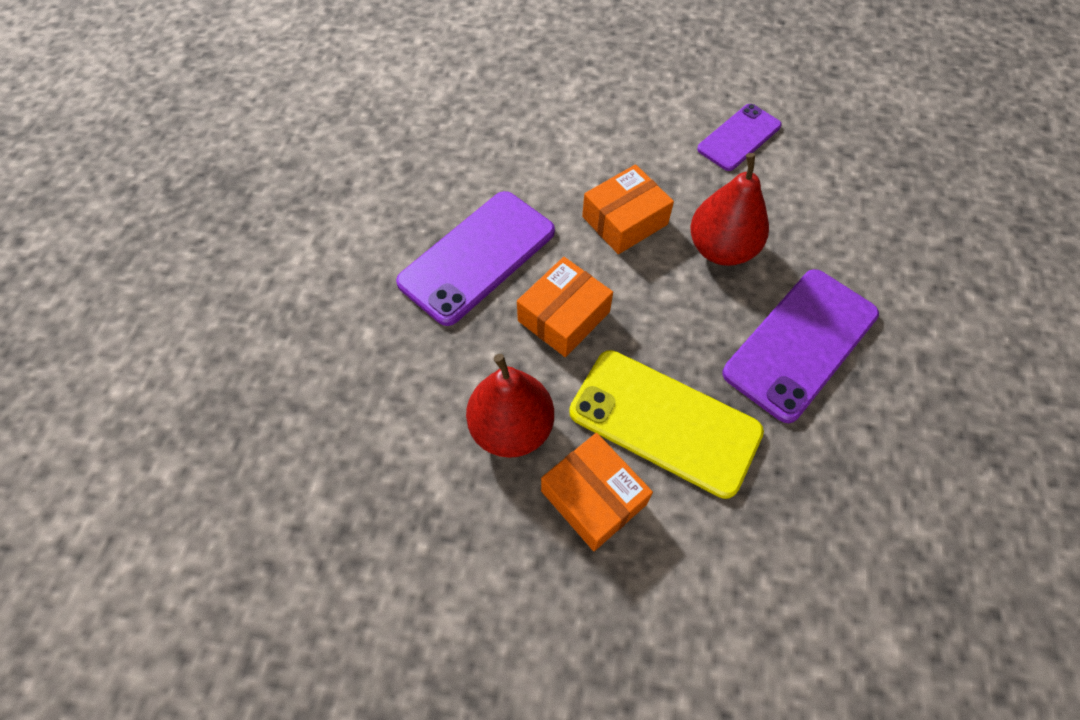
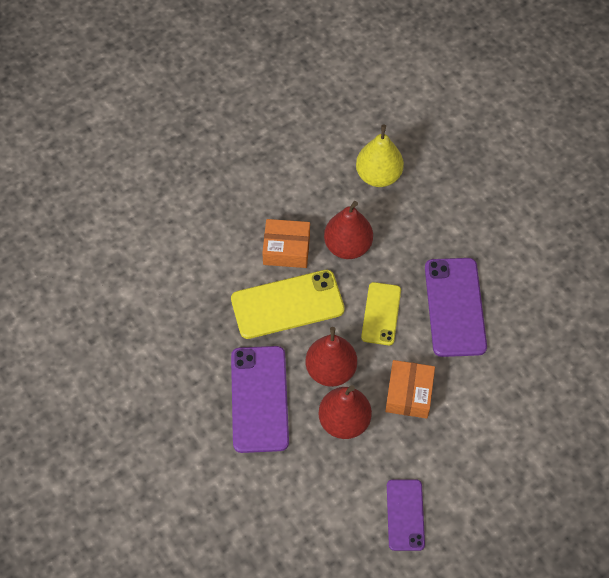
camera: 135 degrees right, 0 degrees up
orange box [517,257,613,357] -> yellow phone [361,282,401,345]
none -> red pear [306,327,357,387]
none -> yellow pear [356,125,404,187]

